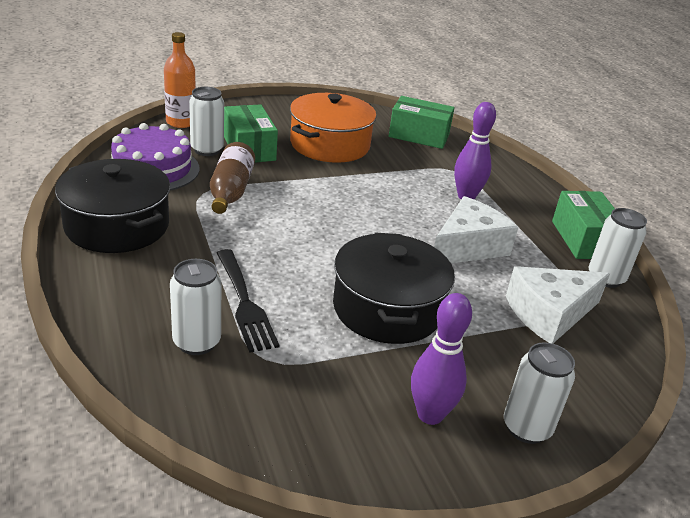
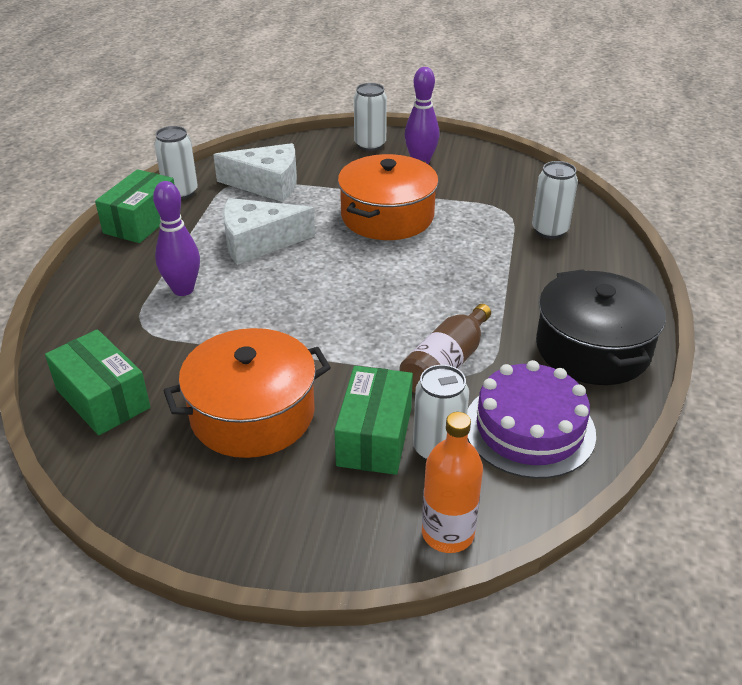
camera: 145 degrees left, 5 degrees up
black fork [217,249,280,353] -> none
black pot [333,232,455,344] -> orange pot [338,154,439,240]

